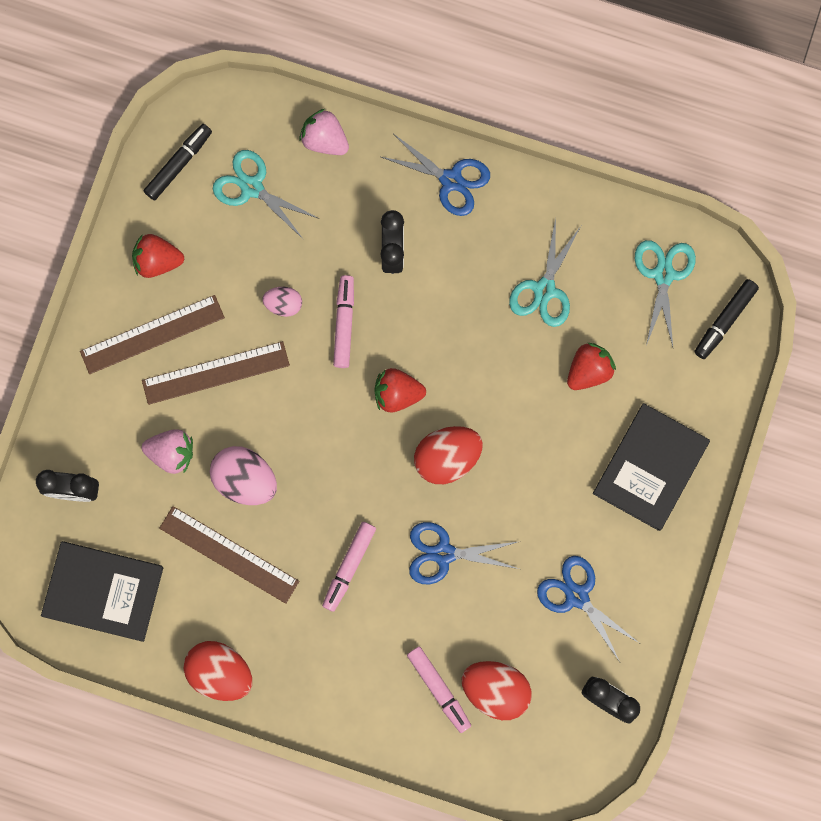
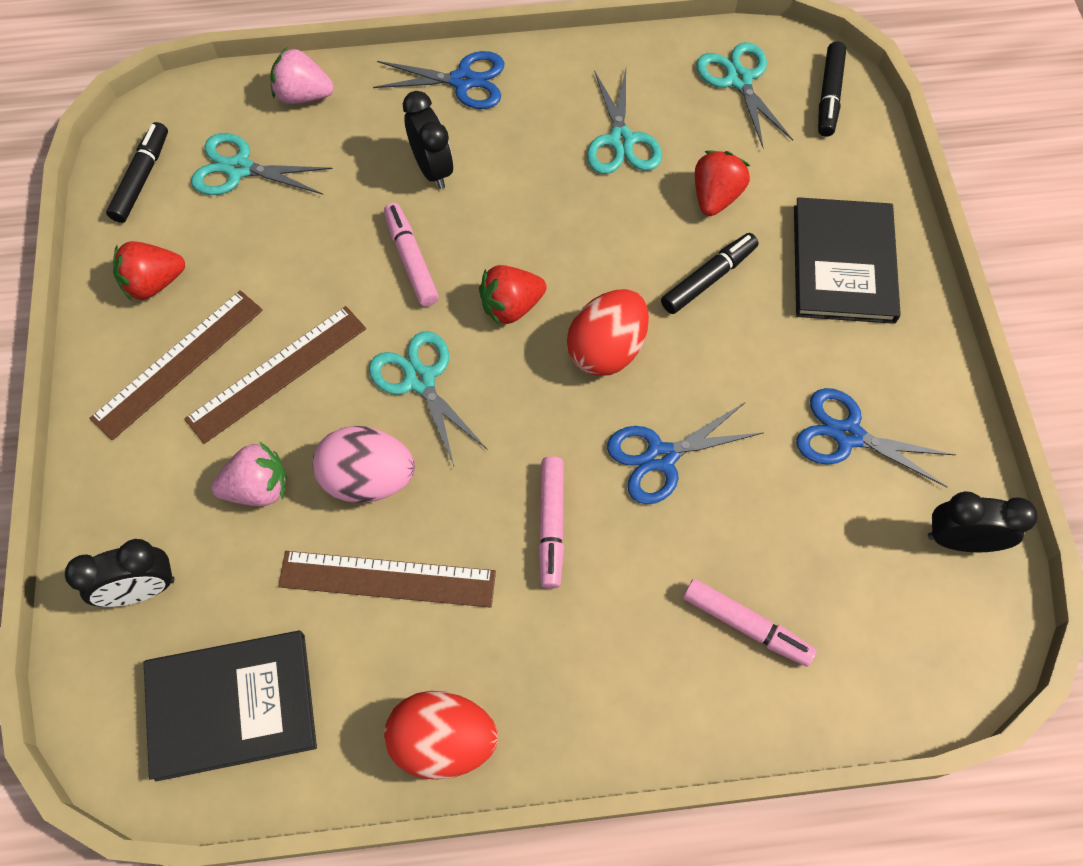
camera: 25 degrees left, 15 degrees down
pink egg [262,287,302,317] -> none
red egg [461,661,531,720] -> none
none -> turquoise scissors [369,331,488,466]
none -> black marker [661,233,758,314]

